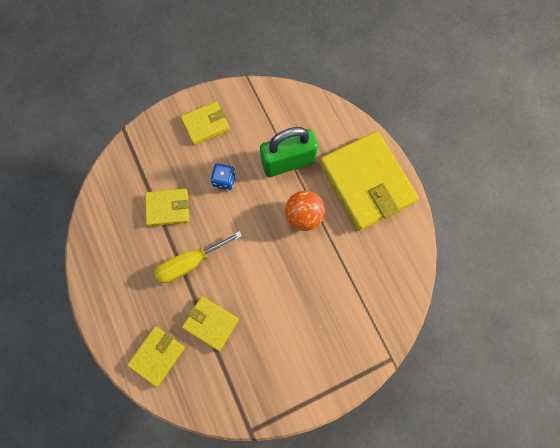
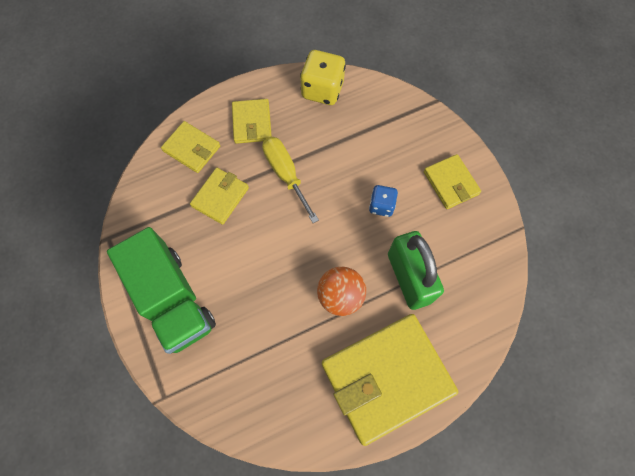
camera: 90 degrees right, 5 degrees down
yellow wallet [145,189,189,226] -> yellow wallet moved to [232,99,272,144]
none -> green truck [107,227,216,354]
none -> yellow dice [300,50,346,105]

